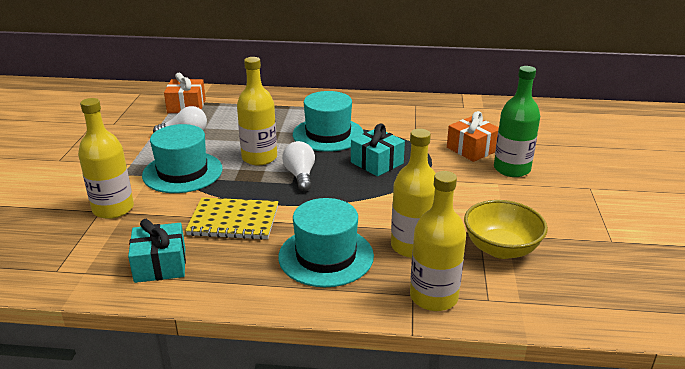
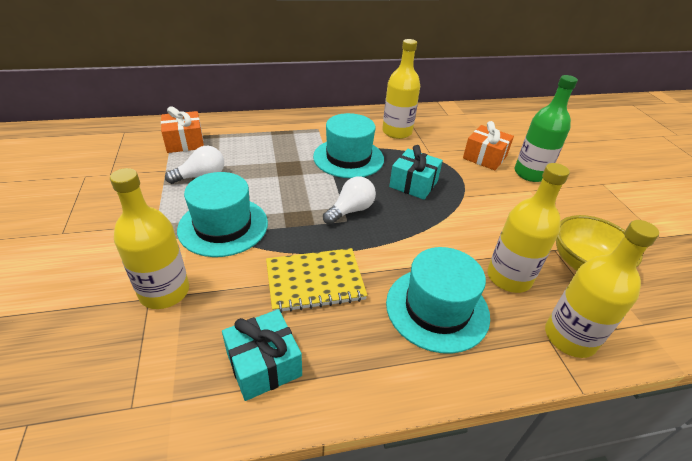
camera: 20 degrees left, 10 degrees up
yellow bottle [237,57,277,166] -> yellow bottle moved to [382,39,420,139]
white light bulb [282,141,315,191] -> white light bulb turned 75 degrees clockwise [323,177,376,225]

